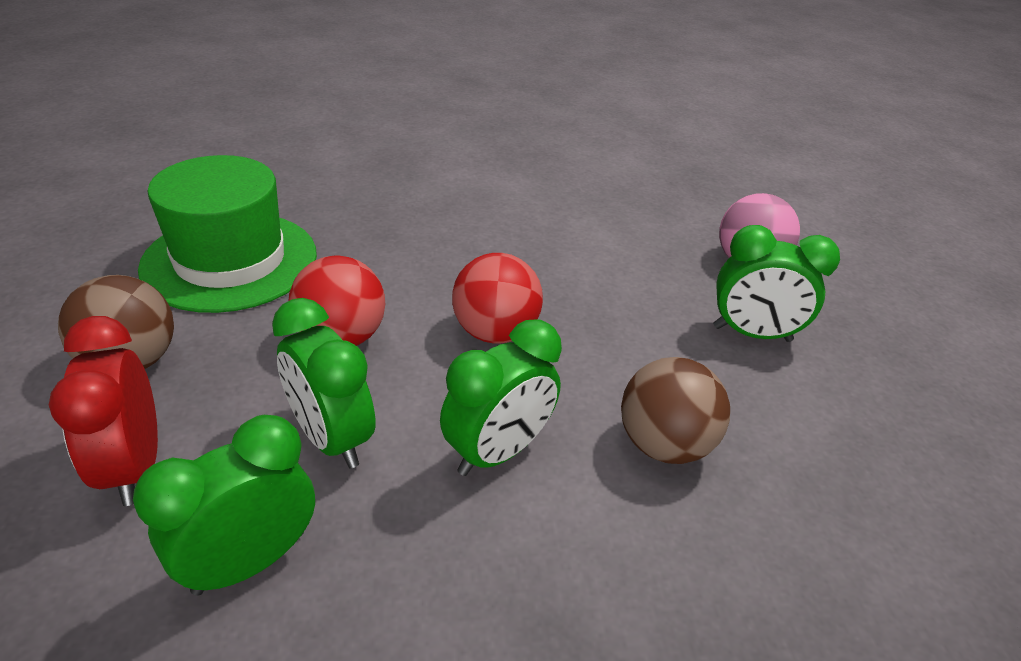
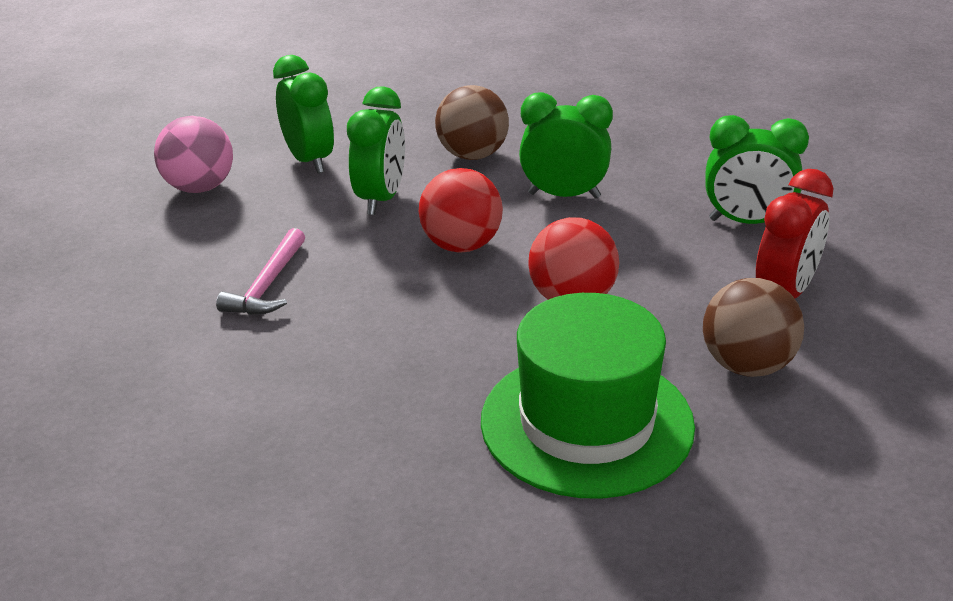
camera: 125 degrees left, 5 degrees down
green clock [272,298,376,468] -> green clock moved to [347,86,405,215]
none -> pink hammer [216,228,305,315]

